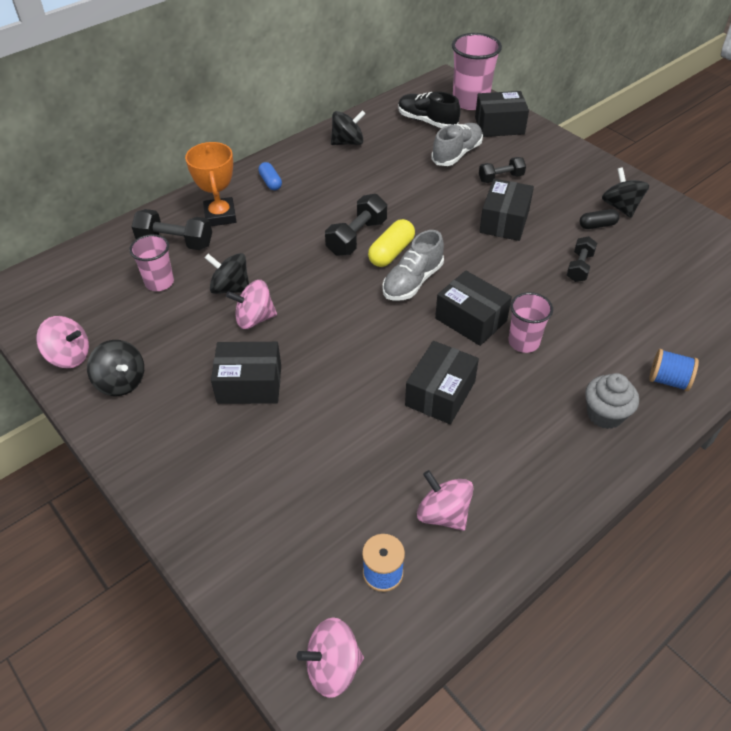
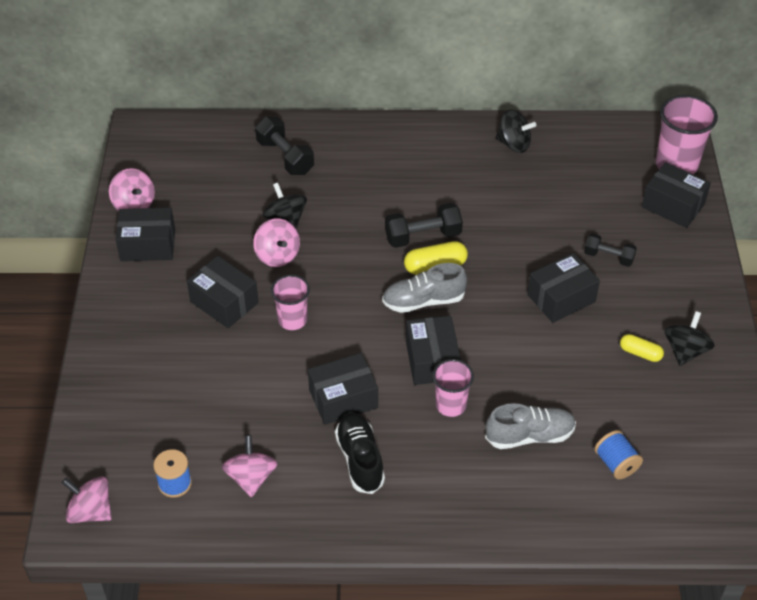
camera: 40 degrees right, 0 degrees up
black spinning top [87,340,144,396] -> black box [116,208,175,261]
pink cup [129,234,174,291] -> pink cup moved to [271,275,310,330]
orange trophy [185,142,237,226] -> none
pink spinning top [226,280,277,329] -> pink spinning top turned 150 degrees counterclockwise [253,219,300,267]
blue capsule [258,162,282,190] -> none
black shoe [398,92,461,128] -> black shoe moved to [335,413,385,494]
grey shoe [431,123,483,166] -> grey shoe moved to [485,403,576,449]
black dumbbell [567,236,597,282] -> none
black capsule [580,209,619,229] -> yellow capsule [620,334,664,362]
grey cupcake [585,373,639,429] -> none
blue spool [649,349,699,391] -> blue spool moved to [595,430,643,479]

